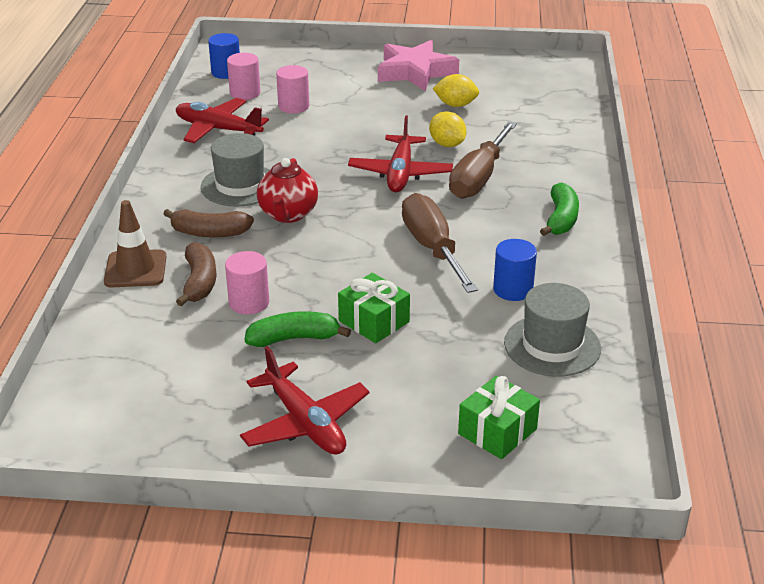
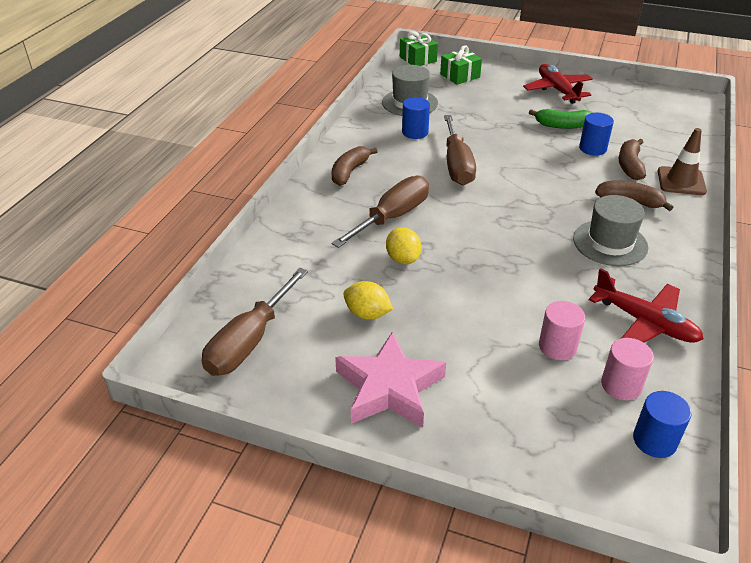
camera: 165 degrees left, 5 degrees up
pink cylinder [225,251,269,314] -> blue cylinder [579,113,614,156]
red teapot [257,158,318,223] -> none
green gift [338,273,410,343] -> green gift moved to [400,31,438,66]
red plane [348,116,453,192] -> none
green banana [540,183,579,236] -> brown banana [332,146,378,186]
none -> brown screwdriver [202,268,308,376]

